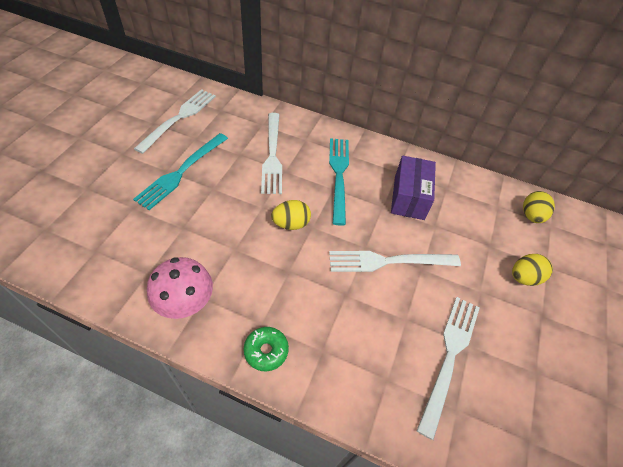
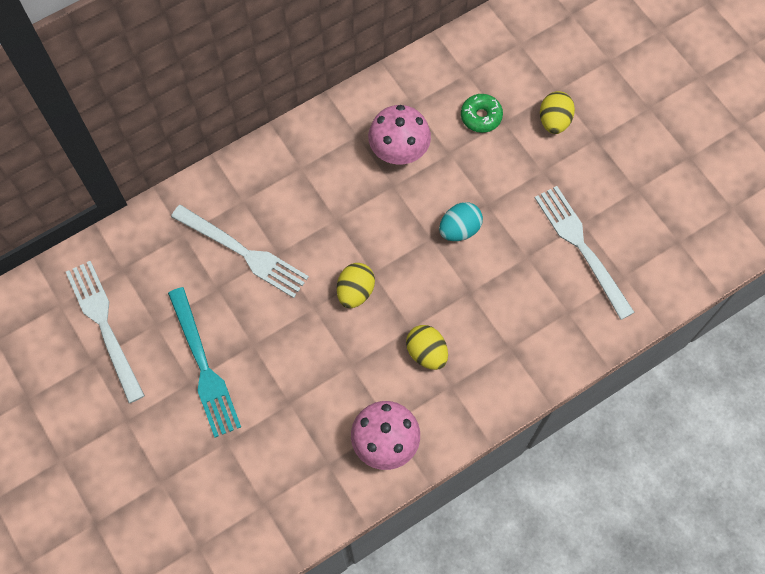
camera: 50 degrees left, 15 degrees up
green donut [243,327,289,371] -> green donut moved to [461,94,503,133]
turquoise fork [329,138,349,226] -> none
white fork [329,251,461,272] -> turquoise egg [439,202,483,241]
purple box [391,156,436,220] -> pink mushroom [368,105,431,165]
yellow egg [523,191,555,223] -> yellow egg moved to [406,325,448,370]

